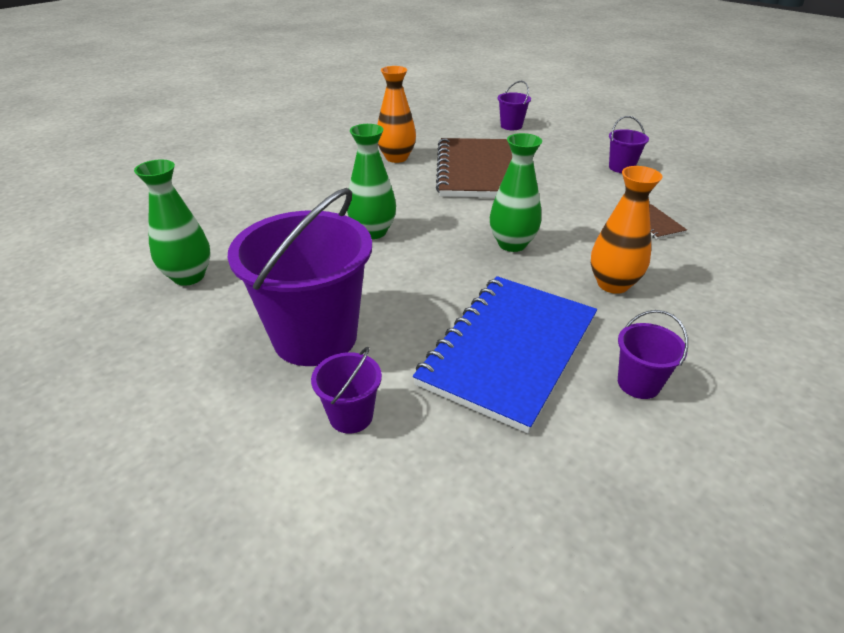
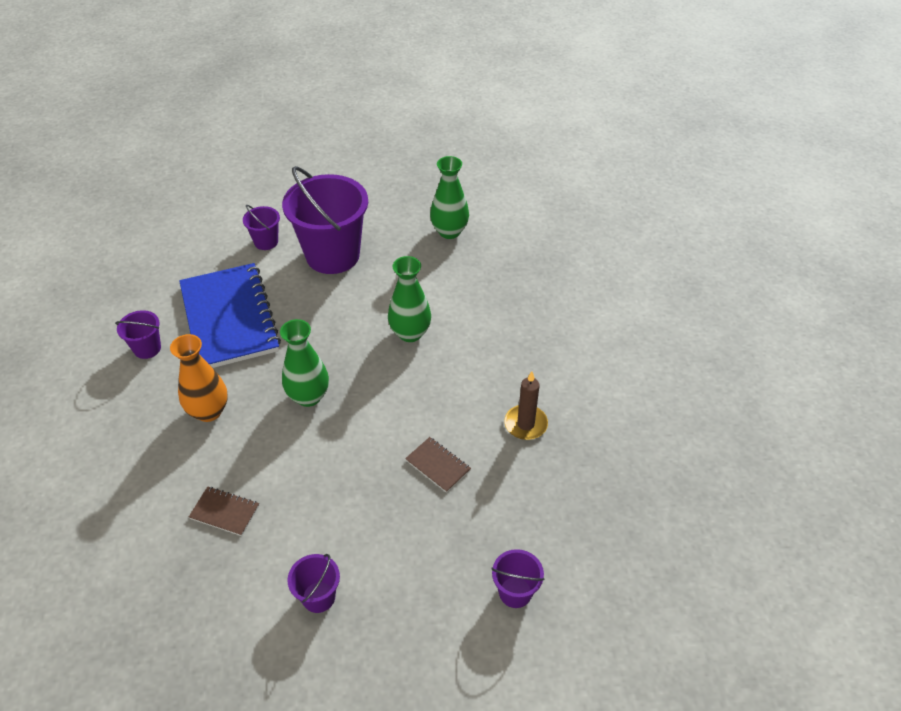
camera: 130 degrees right, 10 degrees up
orange vase [377,66,416,163] -> brown candle [504,371,548,440]
brown notebook [436,138,512,198] -> brown notebook [405,437,471,493], size x0.40

